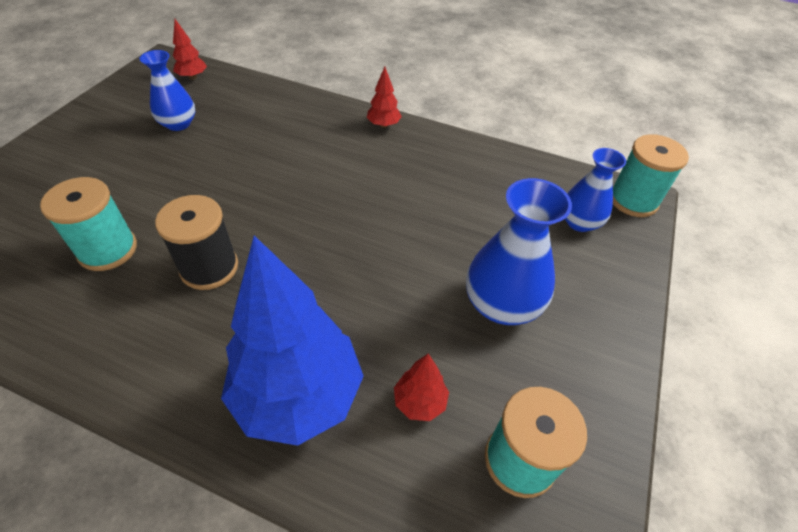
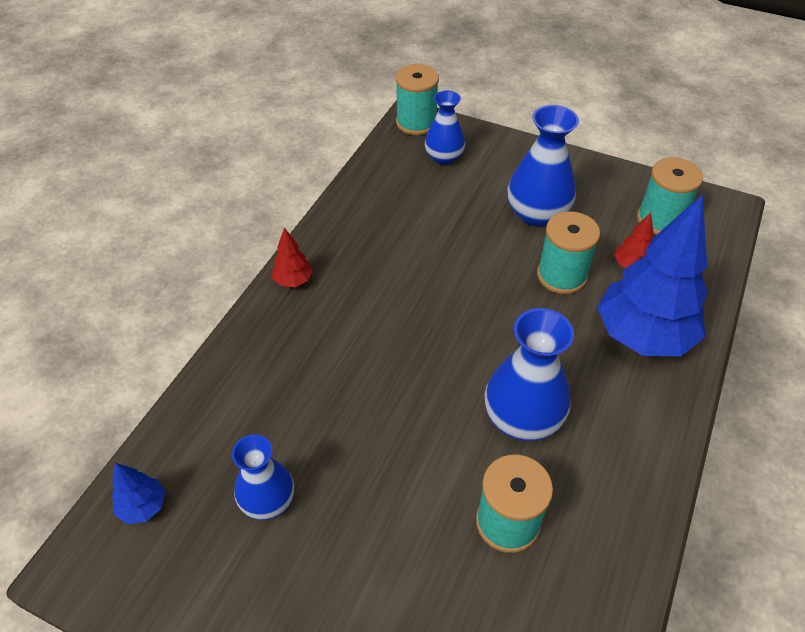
camera: 85 degrees left, 0 degrees up
black spool [155,195,238,290] -> blue vase [485,308,574,441]
red tree [173,19,207,80] -> blue tree [112,463,165,524]
none -> turquoise spool [537,211,600,294]

